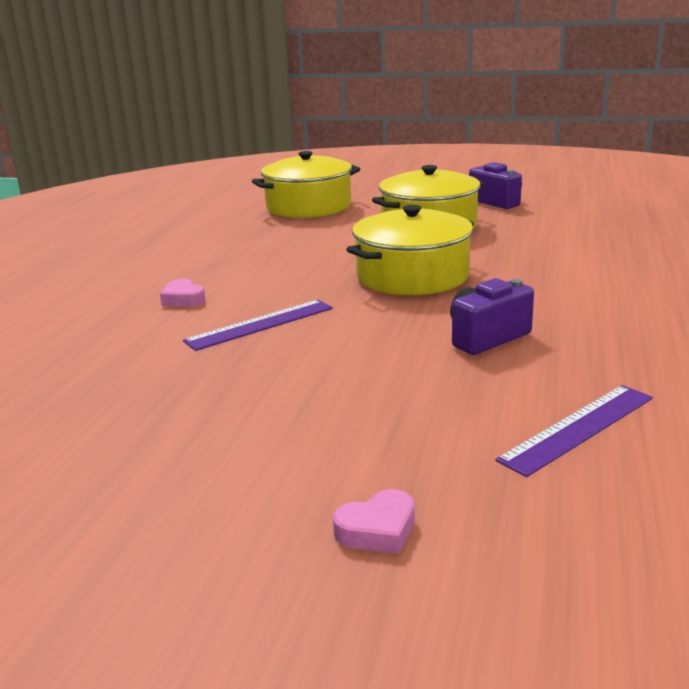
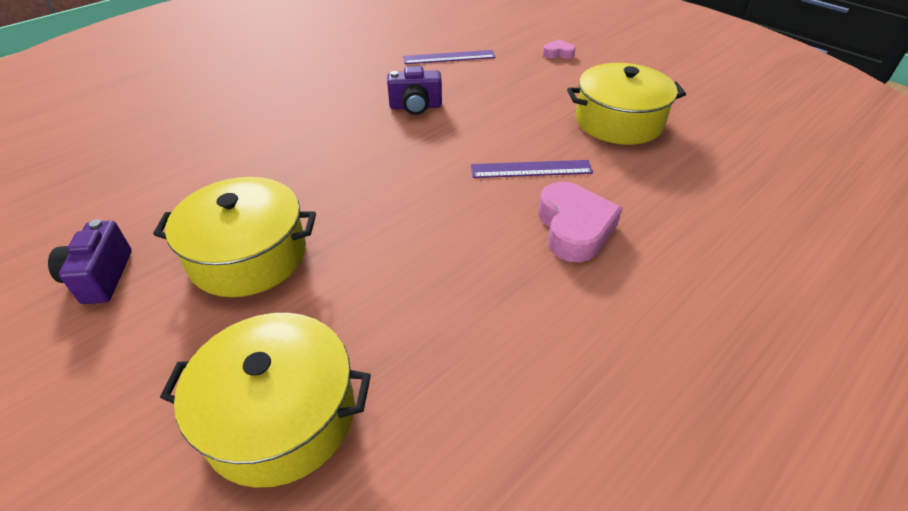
camera: 150 degrees left, 20 degrees up
pink heart [160,278,205,307] -> pink heart [538,182,622,262], size x1.99
yellow pot [346,205,474,295] -> yellow pot moved to [567,63,686,145]

